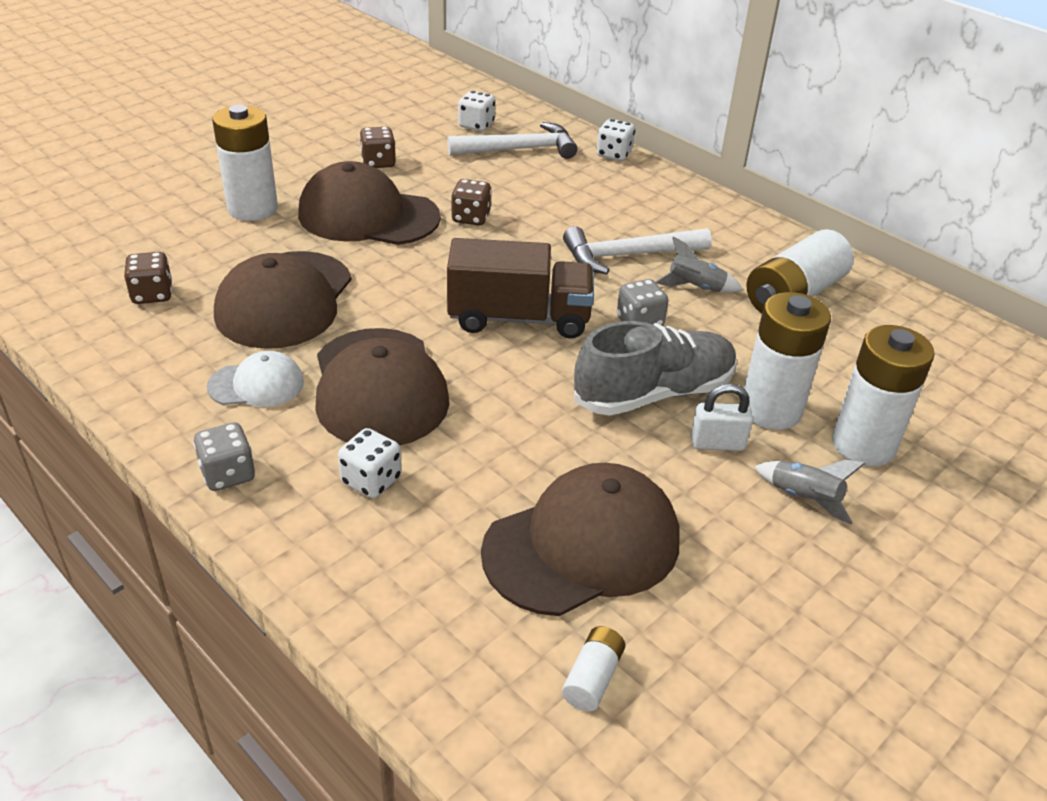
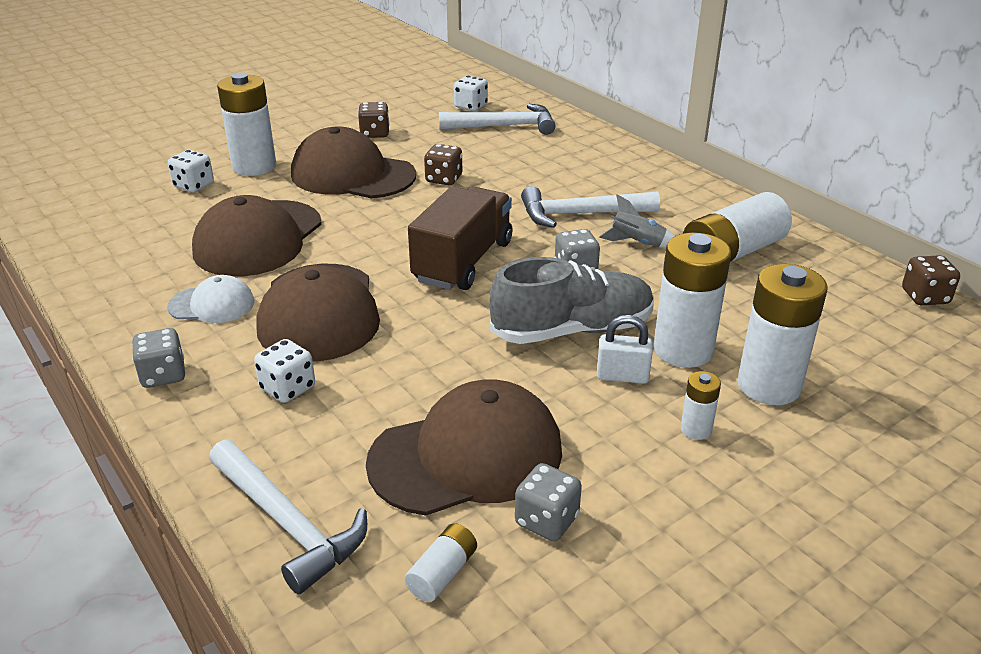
camera: 10 degrees right, 5 degrees down
brown dice [124,252,172,304] -> brown dice moved to [902,255,960,305]
brown truck [447,238,594,339] -> brown truck turned 75 degrees counterclockwise [408,186,512,290]
white dice [596,119,635,161] -> white dice moved to [168,150,214,193]
grey rocket [754,460,865,524] -> white battery [680,371,721,440]
none -> white hammer [209,439,367,594]
none -> grey dice [515,463,582,541]

